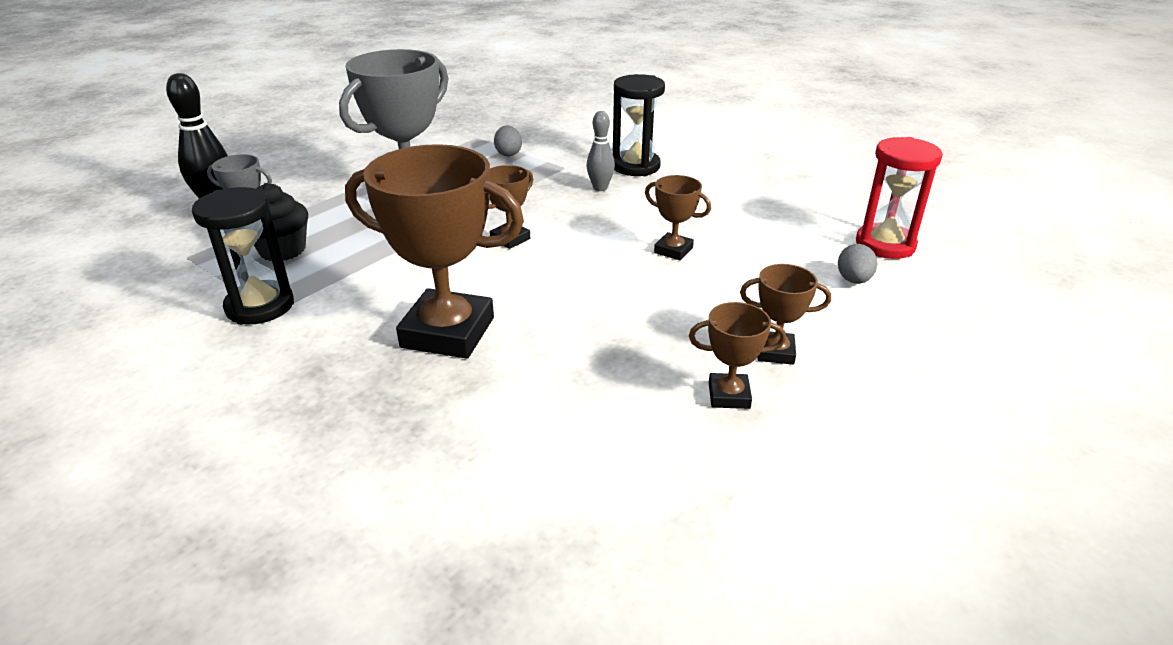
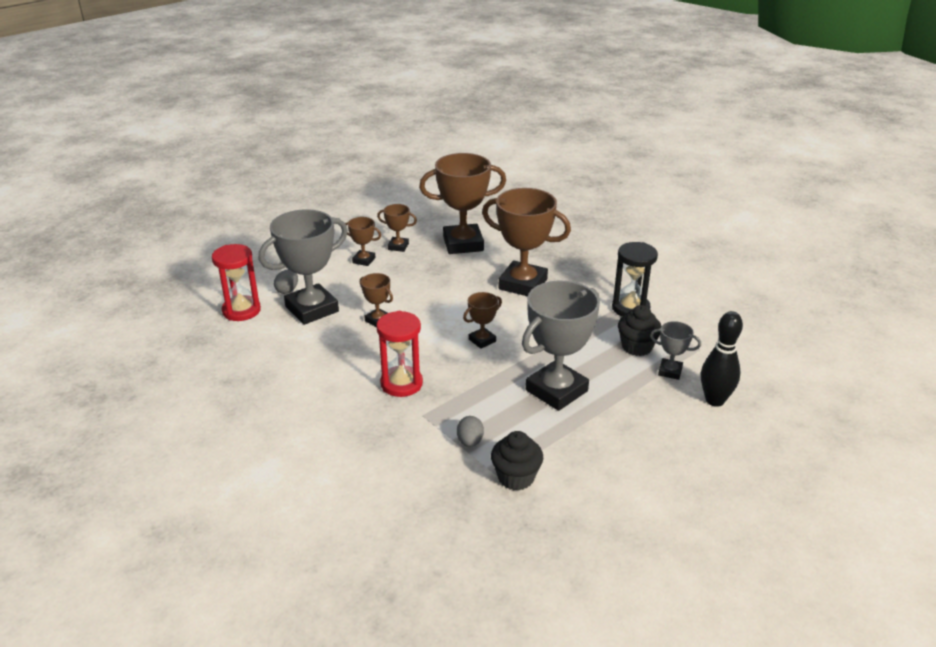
camera: 170 degrees left, 0 degrees up
grey bowling pin [586,111,615,191] -> red hourglass [376,311,423,397]
black hourglass [613,74,665,176] -> none
none -> grey trophy [259,209,348,325]
none -> brown trophy [419,153,506,254]
none -> black cupcake [491,431,543,491]

